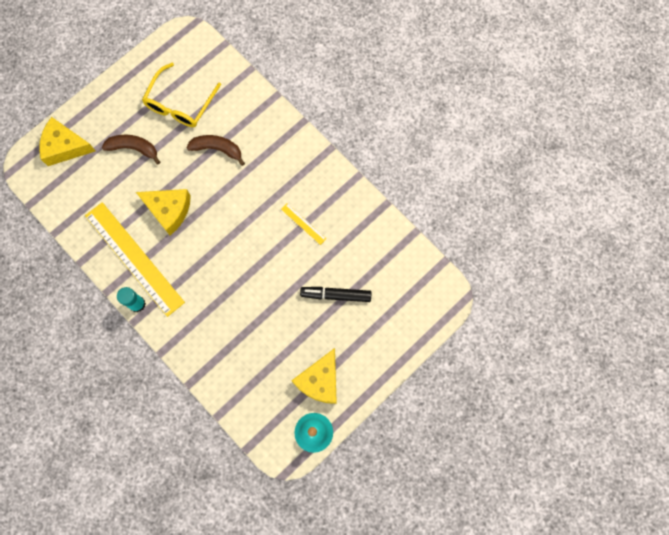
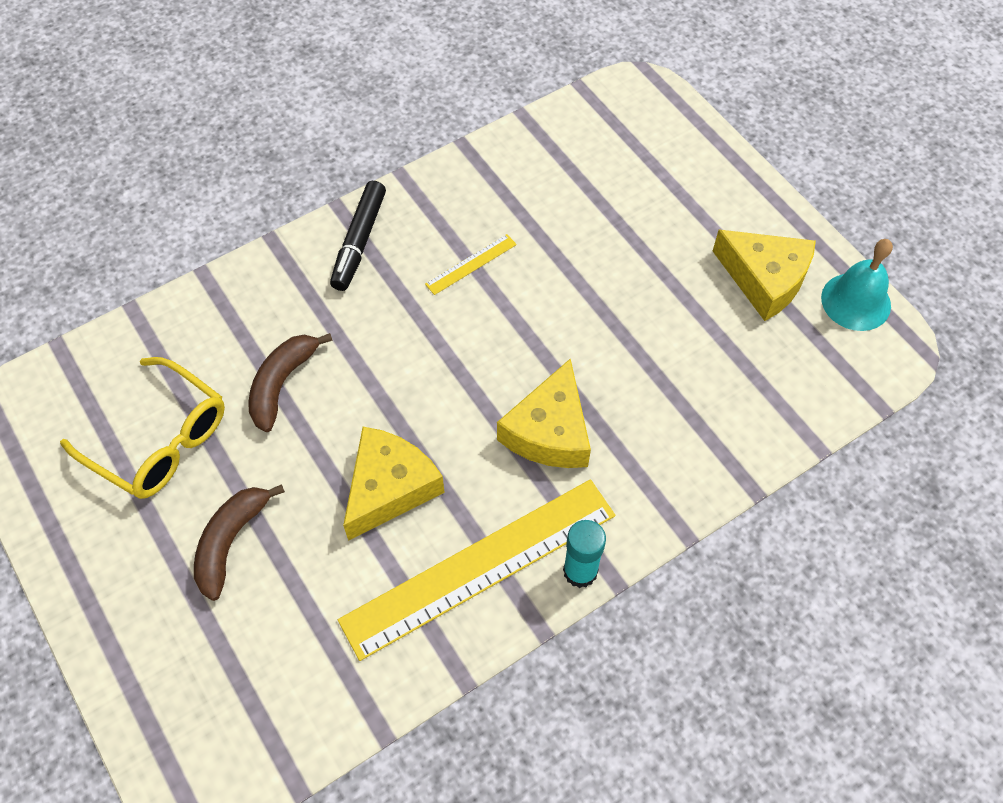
camera: 80 degrees left, 15 degrees down
yellow cheese [39,117,95,166] -> yellow cheese moved to [497,358,591,468]
black marker [300,287,371,302] -> black marker moved to [330,181,386,291]

